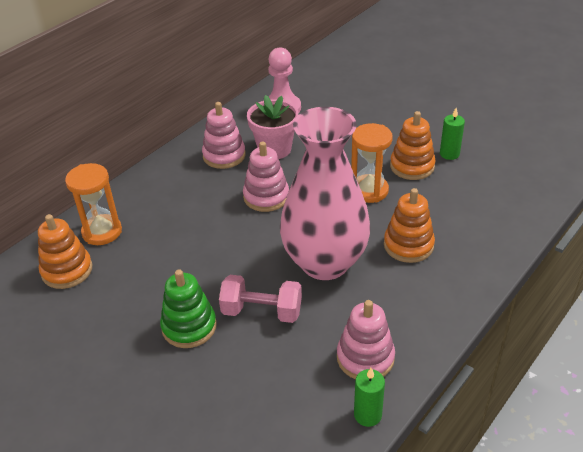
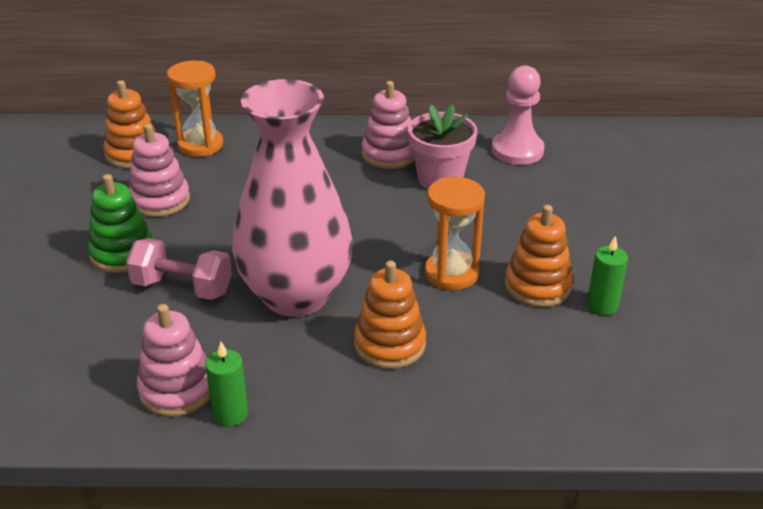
camera: 50 degrees right, 5 degrees down
pink dumbbell [219,275,302,323] -> pink dumbbell turned 45 degrees counterclockwise [126,238,232,300]
pink stacking toy [243,141,289,212] -> pink stacking toy moved to [129,124,190,217]
green candle [354,368,385,427] -> green candle moved to [205,342,248,427]

